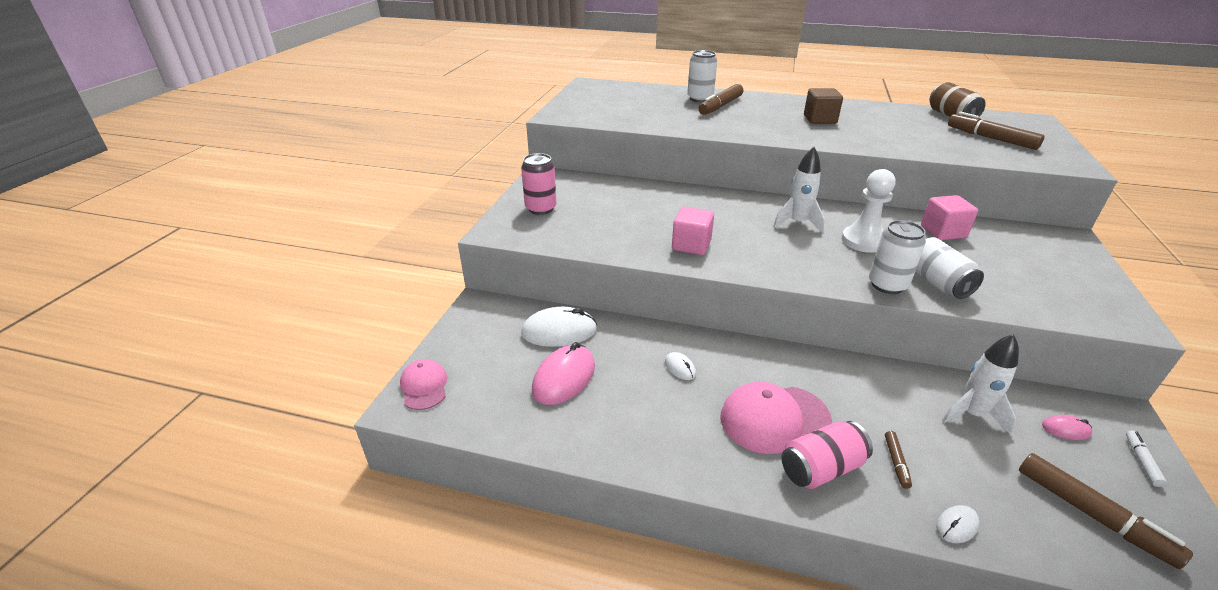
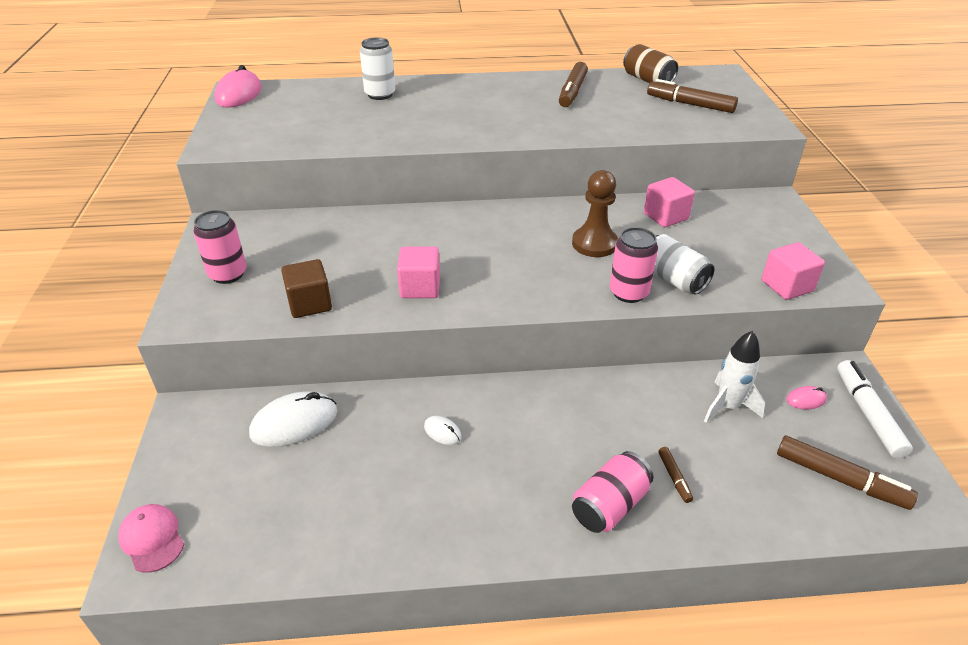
camera: 20 degrees left, 5 degrees up
pink mouse [532,342,595,405] -> pink mouse moved to [215,65,262,107]
brown marker [699,84,743,115] -> brown marker moved to [559,62,588,107]
pink cap [721,382,832,454] -> none
white rocket [773,147,825,233] -> none
brown cube [804,88,843,124] -> brown cube moved to [281,259,332,318]
white pawn [841,169,896,253] -> brown pawn [572,170,618,257]
white can [869,220,926,294] -> pink can [610,227,658,303]
white mouse [936,505,980,543] -> none
white marker [1126,430,1167,487] -> white marker [837,360,913,459], size x2.00
none -> pink cube [761,242,825,300]

